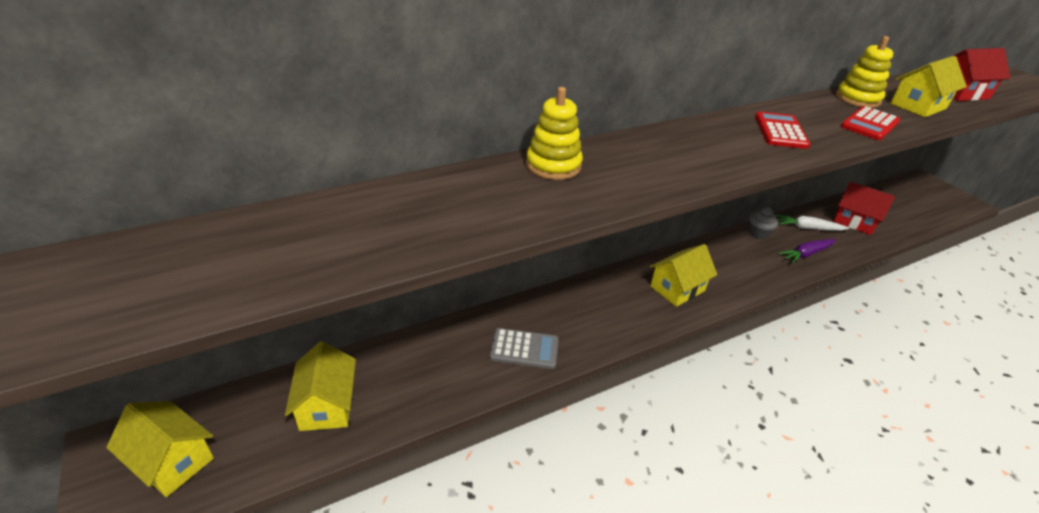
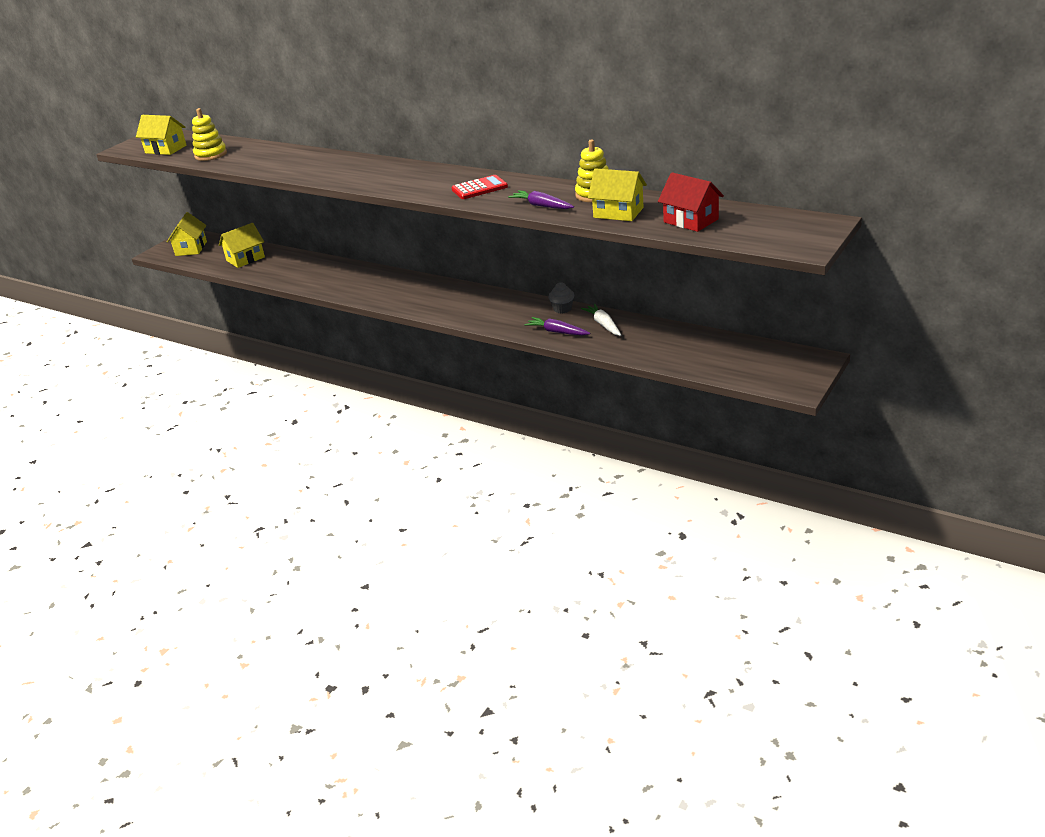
camera: 65 degrees right, 5 degrees down
grey calculator [490,328,559,369] -> none
yellow stacking toy [526,87,583,180] -> yellow stacking toy moved to [192,108,227,161]
yellow house [650,244,717,307] -> yellow house moved to [136,115,186,155]
red house [833,181,895,235] -> none
red calculator [841,106,900,140] -> purple carrot [508,190,574,209]

